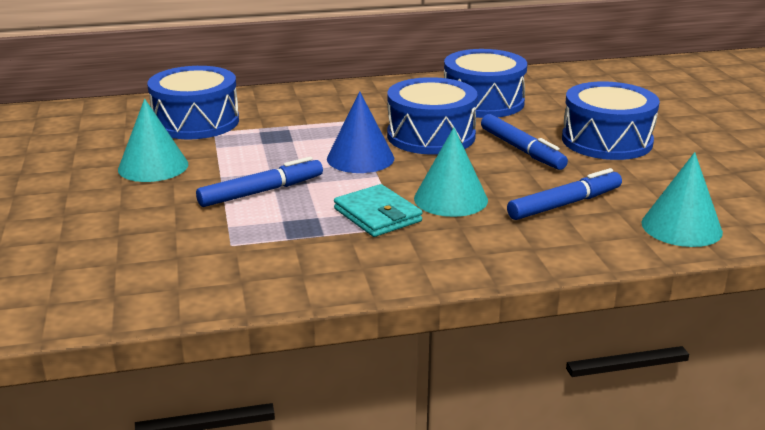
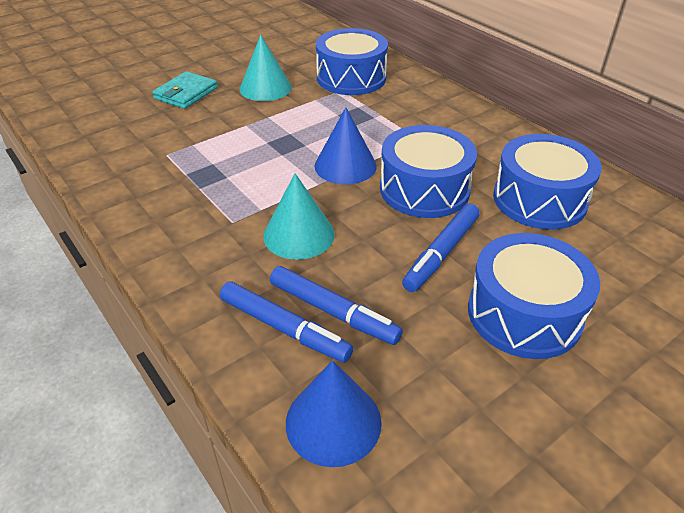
camera: 65 degrees right, 15 degrees up
blue marker [196,157,323,207] -> blue marker moved to [220,281,353,363]
turquoise wallet [334,184,423,237] -> turquoise wallet moved to [152,71,218,109]
turquoise cone [641,152,723,247] -> blue cone [286,360,382,467]

